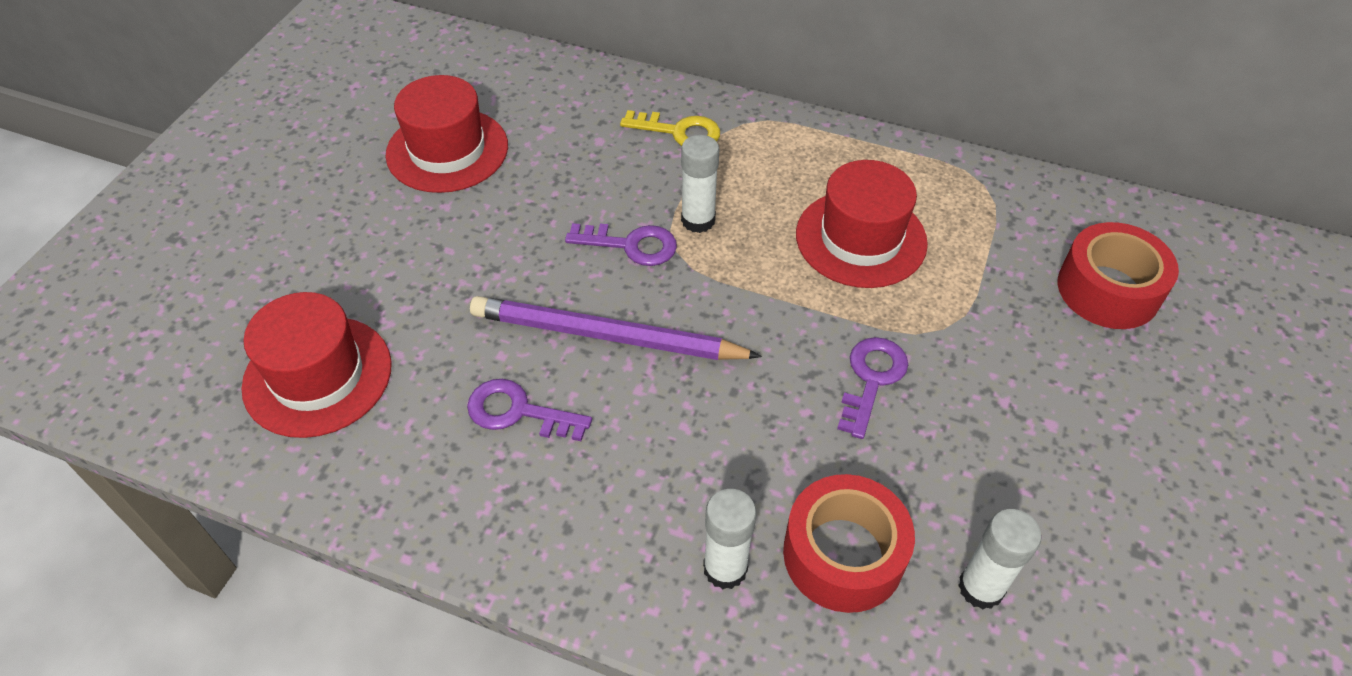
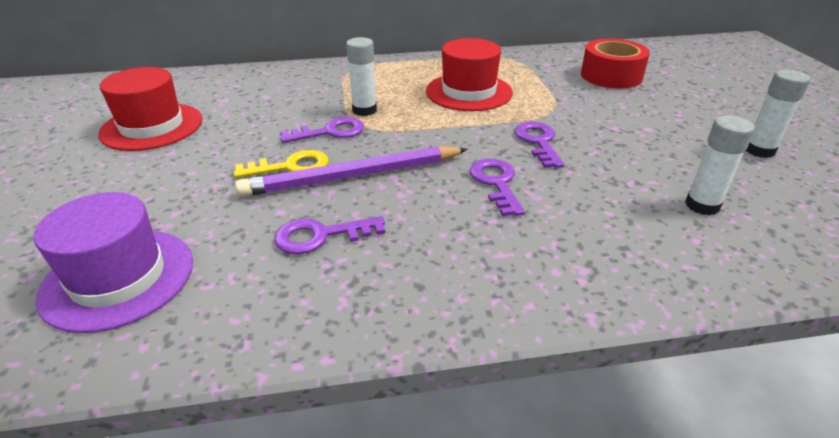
camera: 30 degrees left, 15 degrees down
red hat [241,292,392,438] -> purple hat [33,192,193,333]
yellow key [620,110,720,146] -> yellow key moved to [234,150,329,178]
white glue stick [703,489,757,589] -> white glue stick moved to [746,70,810,158]
red tape [783,474,915,613] -> none
none -> purple key [470,159,525,216]

